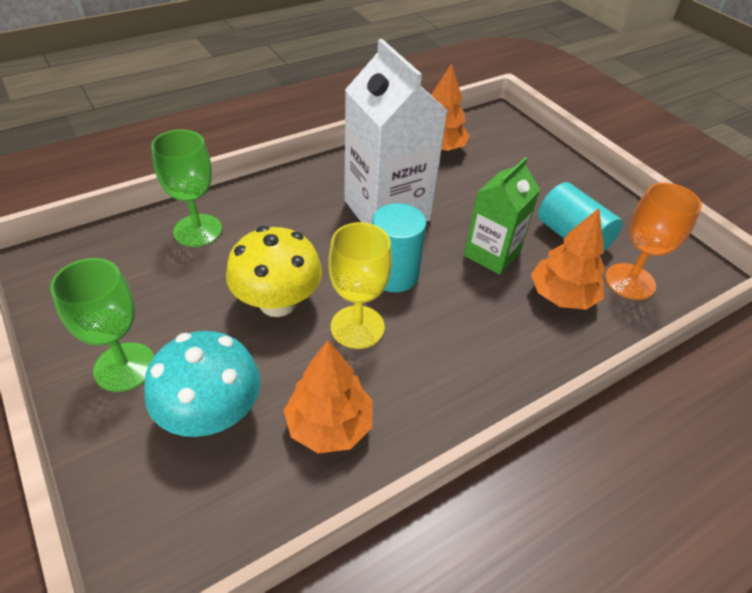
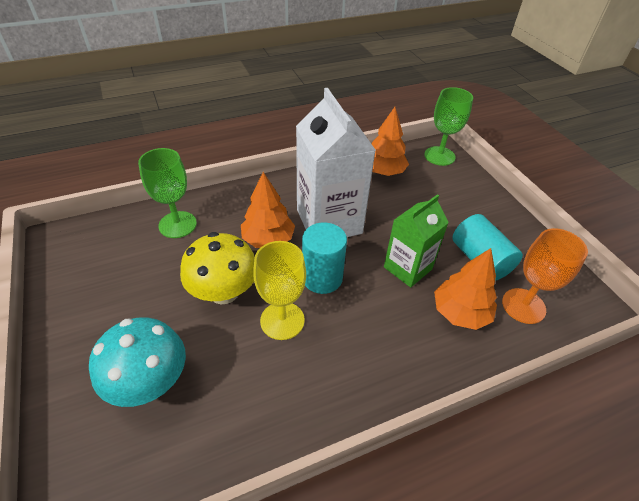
camera: 10 degrees right, 0 degrees up
green goblet [50,258,154,392] -> green goblet moved to [424,87,473,166]
orange tree [283,340,373,453] -> orange tree moved to [241,172,295,248]

